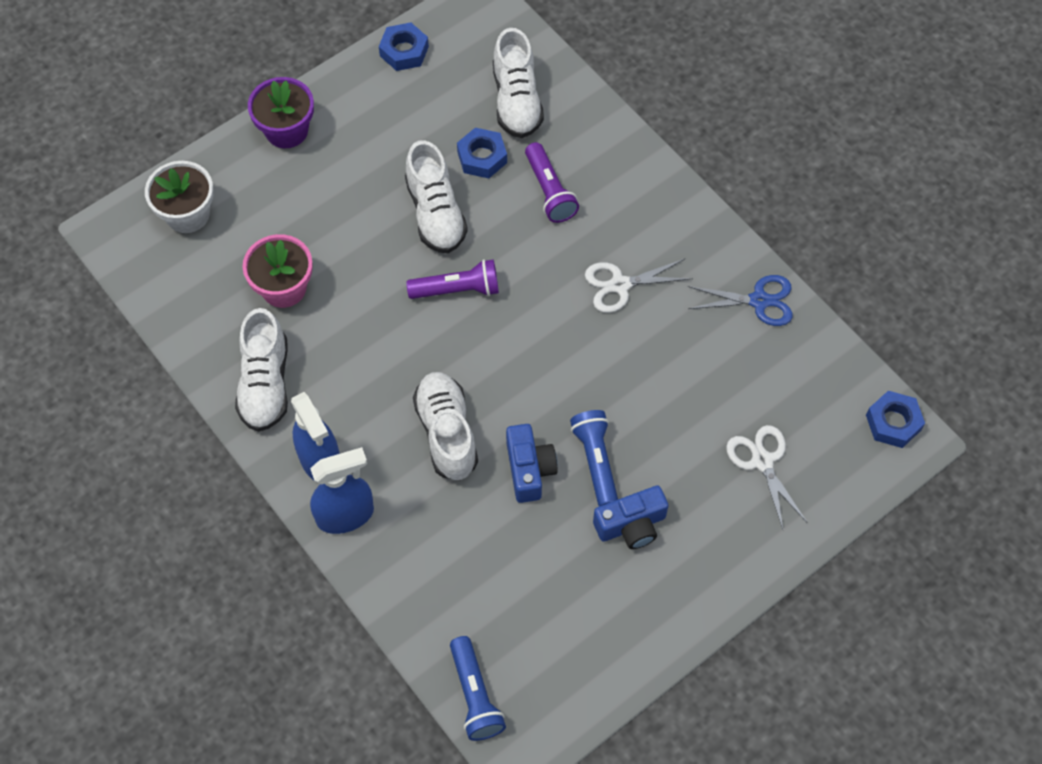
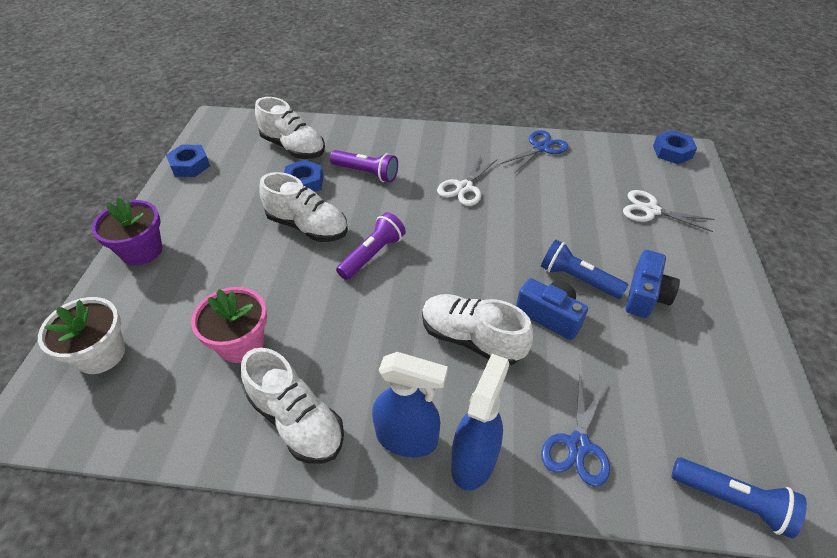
camera: 45 degrees left, 15 degrees down
none -> blue scissors [541,373,610,487]

